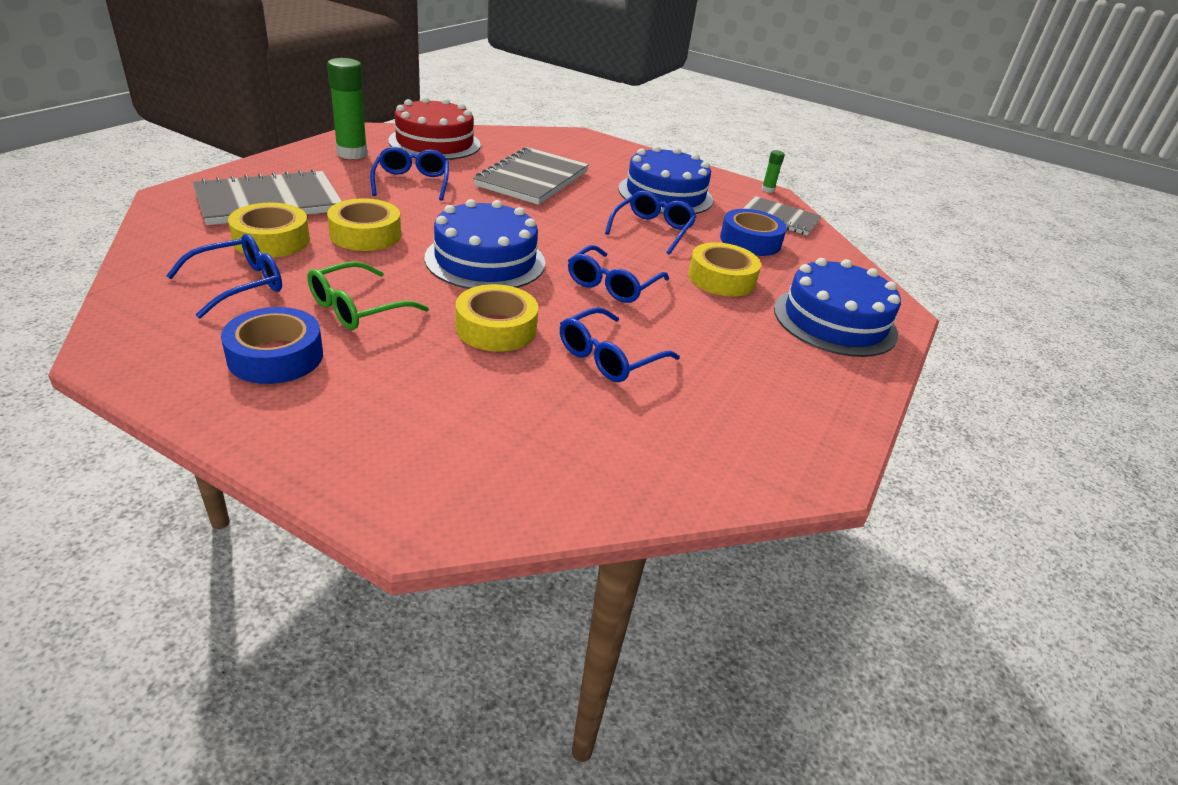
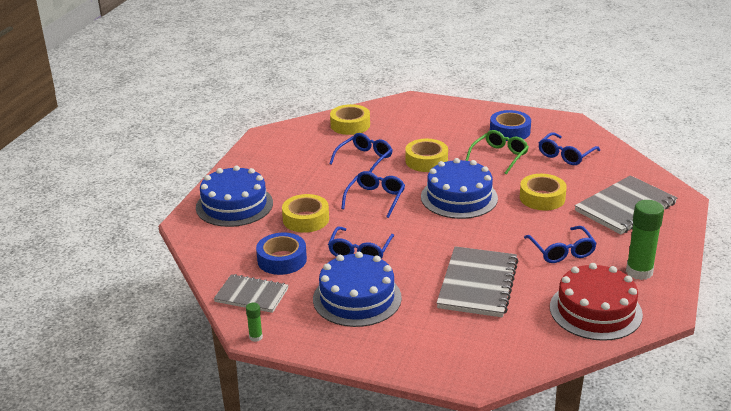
camera: 175 degrees right, 5 degrees down
yellow tape [228,203,310,257] -> yellow tape moved to [330,104,370,135]

